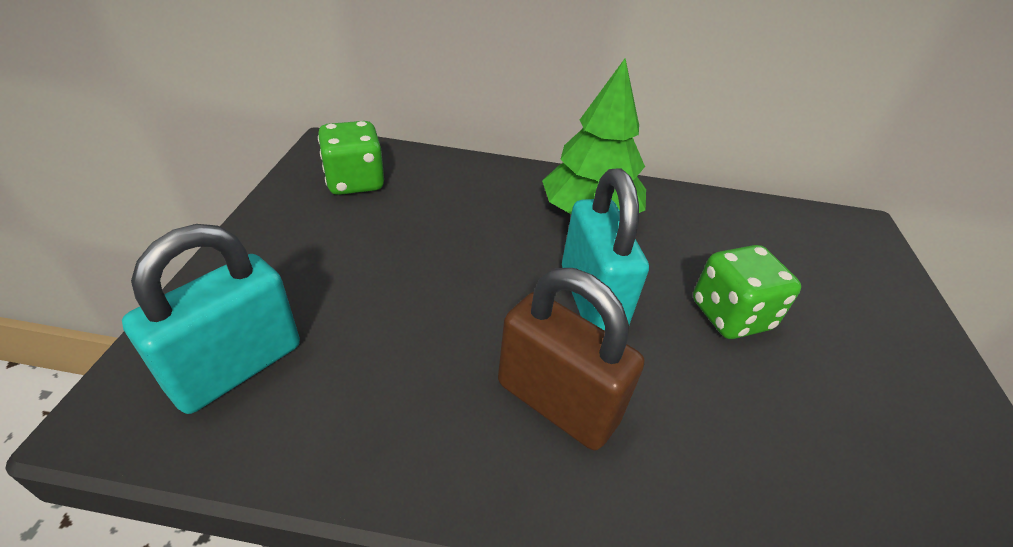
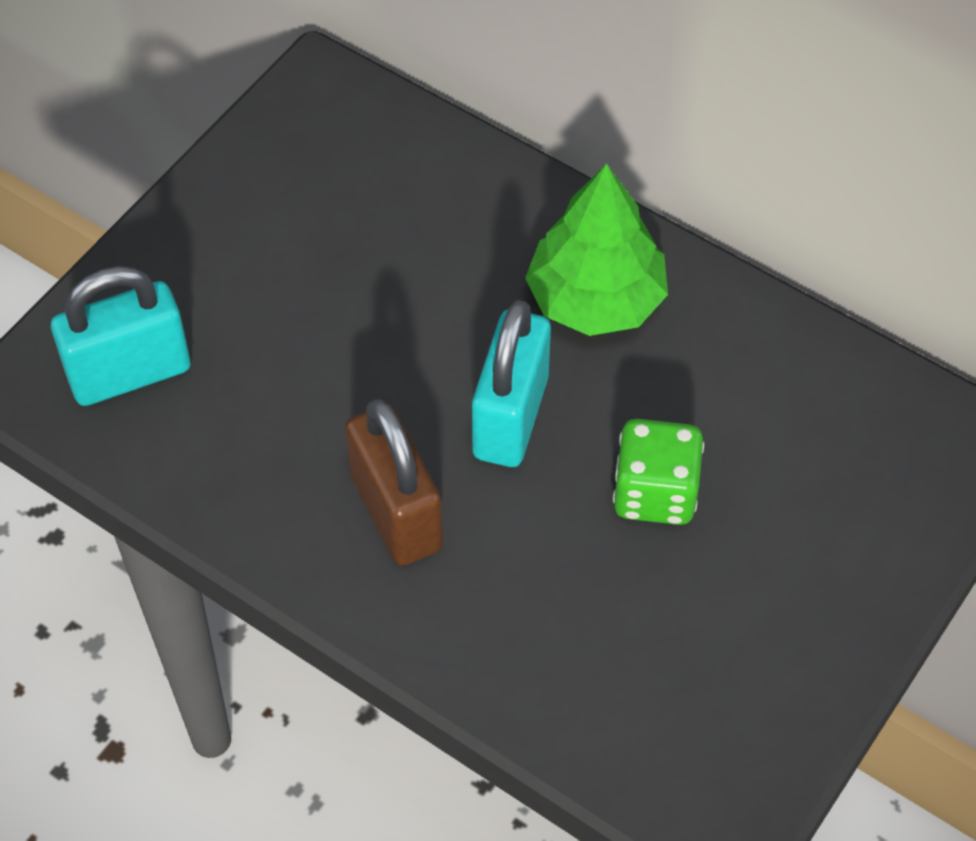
camera: 30 degrees right, 15 degrees up
green dice [318,121,384,195] -> none

